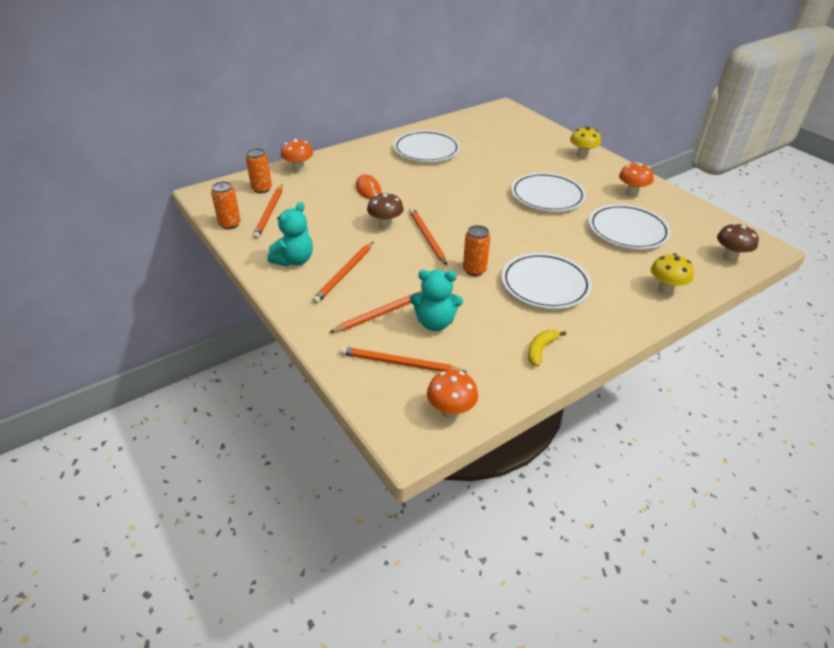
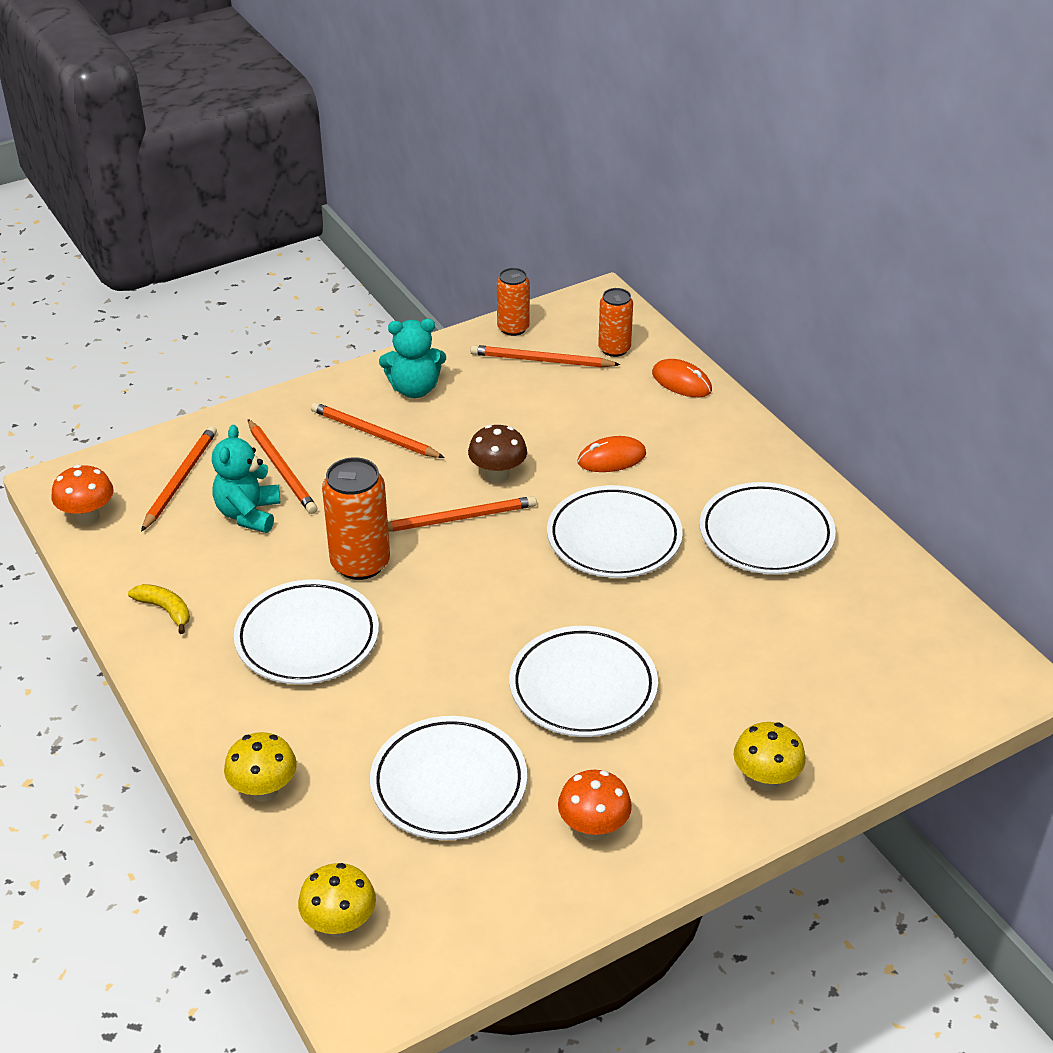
camera: 95 degrees right, 0 degrees up
turquoise teddy bear [267,202,313,267] -> turquoise teddy bear turned 45 degrees counterclockwise [379,319,446,398]
orange mushroom [281,139,313,172] -> orange mouse [652,359,712,397]
orange can [463,225,490,276] -> orange can [322,457,390,580], size x1.58
brown mushroom [717,223,759,262] -> yellow mushroom [298,863,376,938]
none -> white plate [547,485,683,578]

